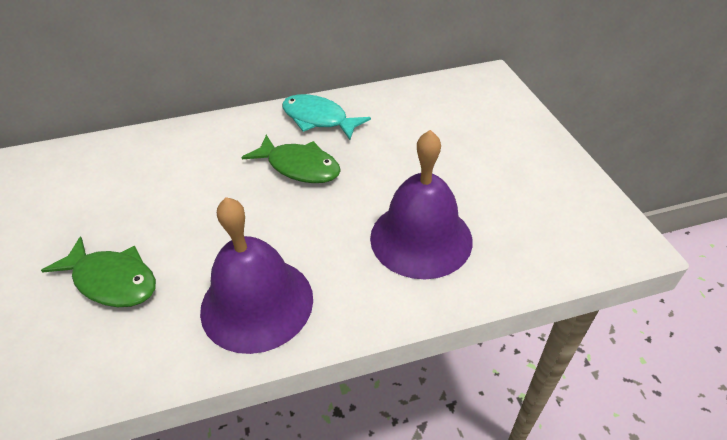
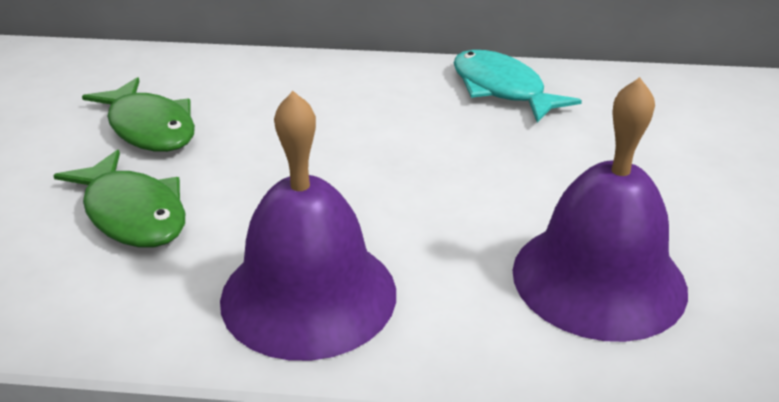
camera: 20 degrees right, 10 degrees down
green fish [241,135,341,183] -> green fish moved to [82,77,195,152]

